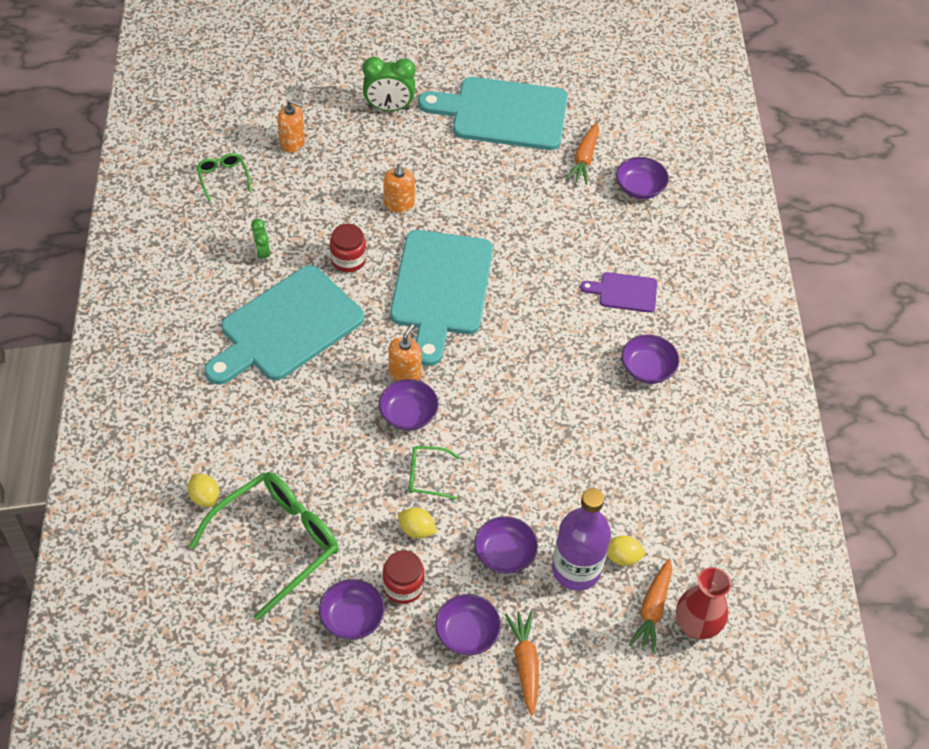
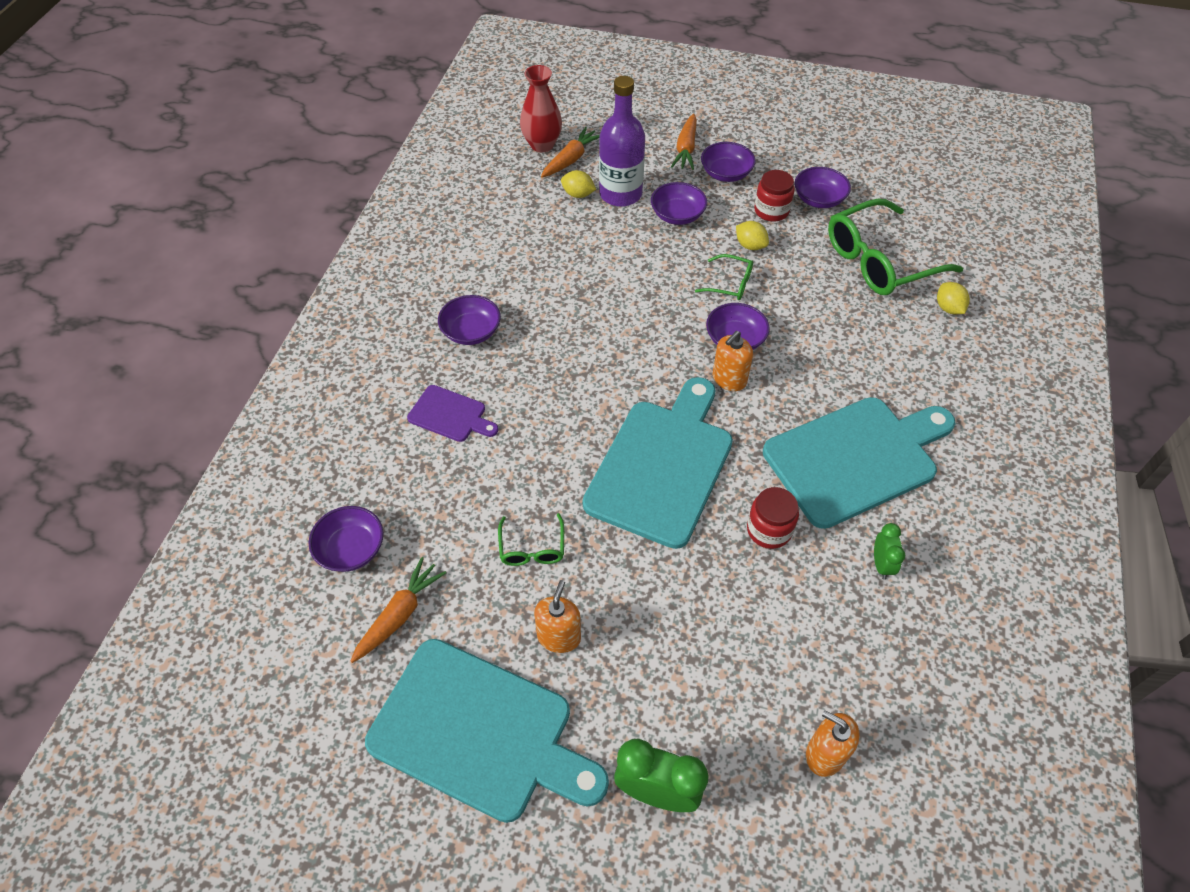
camera: 160 degrees left, 0 degrees up
green glasses [197,153,251,201] -> green glasses moved to [498,513,564,566]
orange soap dispenser [383,163,415,213] -> orange soap dispenser moved to [534,580,581,653]

